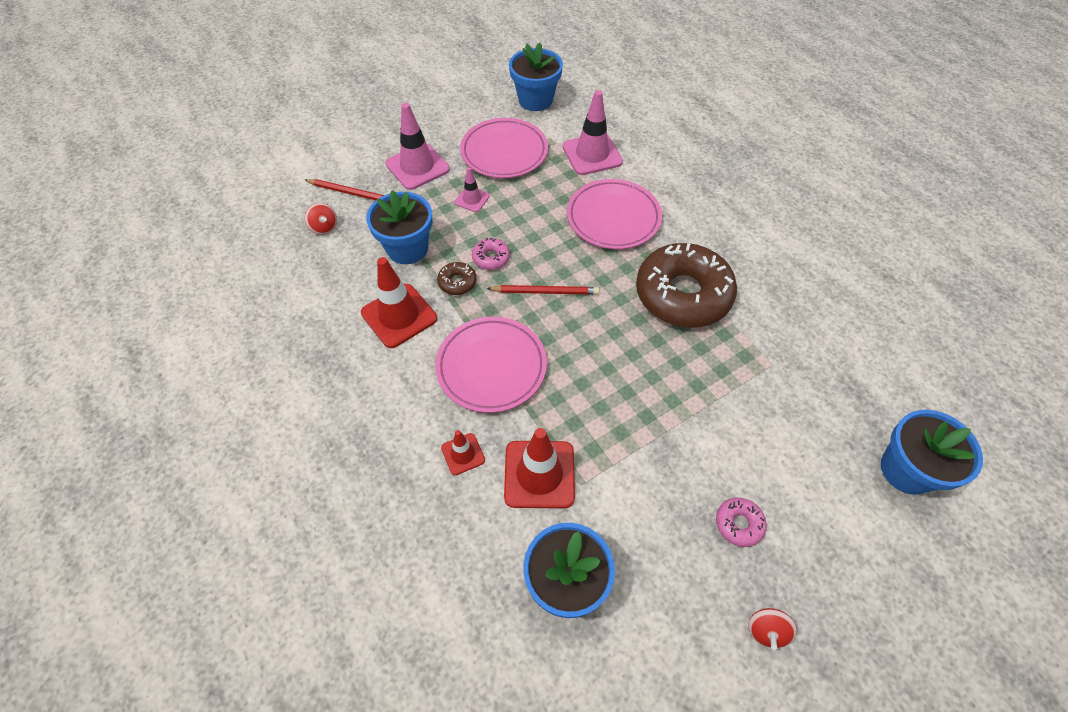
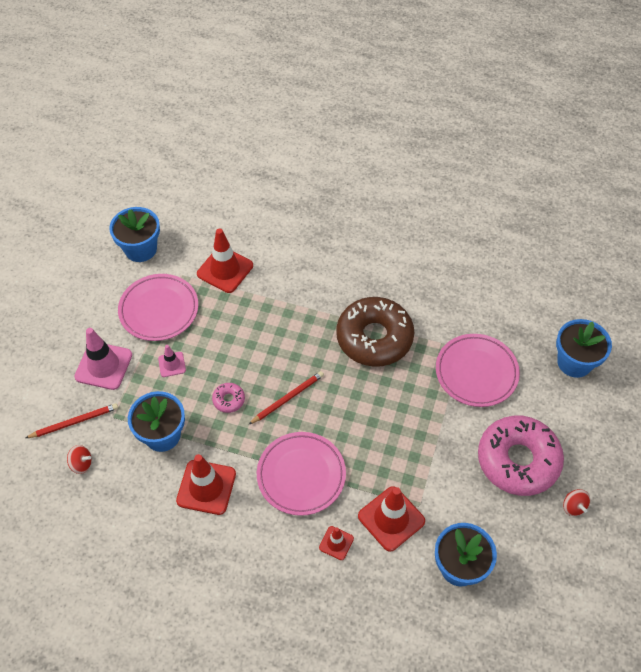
camera: 40 degrees left, 0 degrees up
brown donut [437,262,477,295] -> none
pink traffic cone [563,90,623,175] -> red traffic cone [197,228,253,293]
pink plate [567,179,662,249] -> pink plate moved to [436,334,520,407]
pink donut [716,498,767,547] -> pink donut [478,416,564,496], size x2.47

